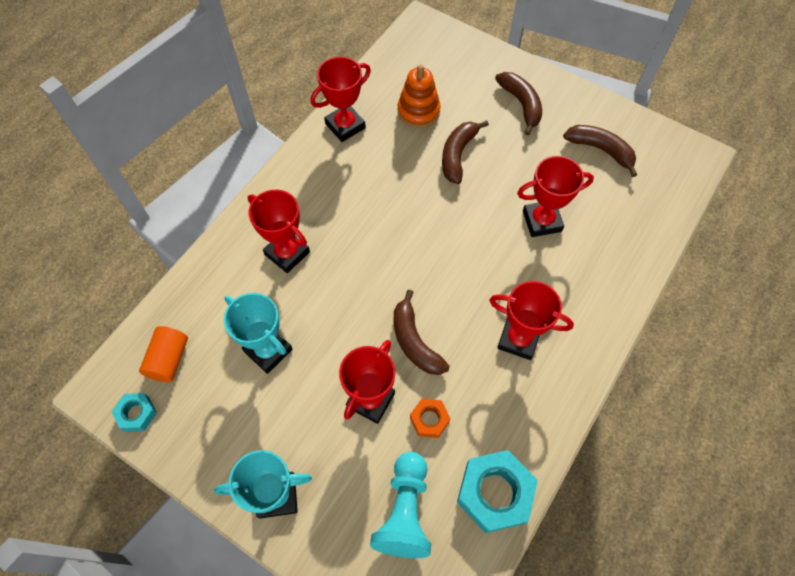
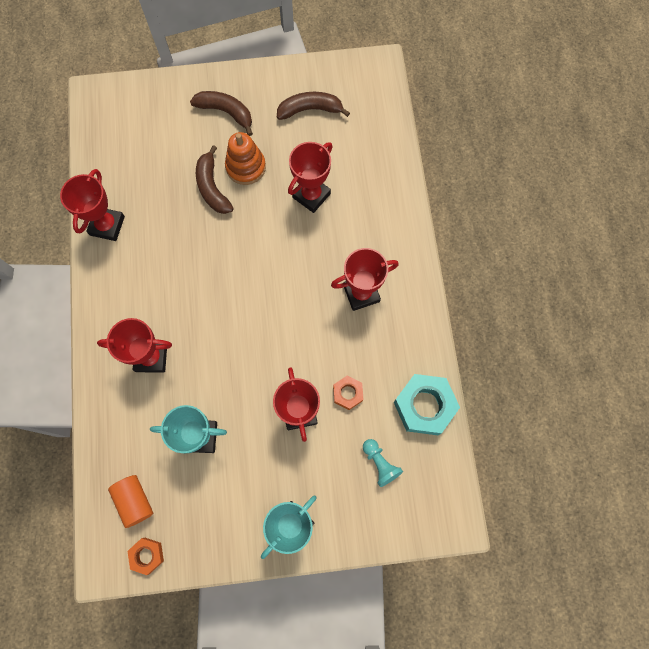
camera: 40 degrees left, 10 degrees up
turquoise nut [112,393,157,432] -> orange nut [127,538,164,575]
turquoise pawn [370,452,431,558] -> turquoise pawn [363,439,403,487], size x0.59
brown banana [394,290,450,375] -> none
orange stacking toy [398,64,441,128] -> orange stacking toy moved to [225,132,266,185]

